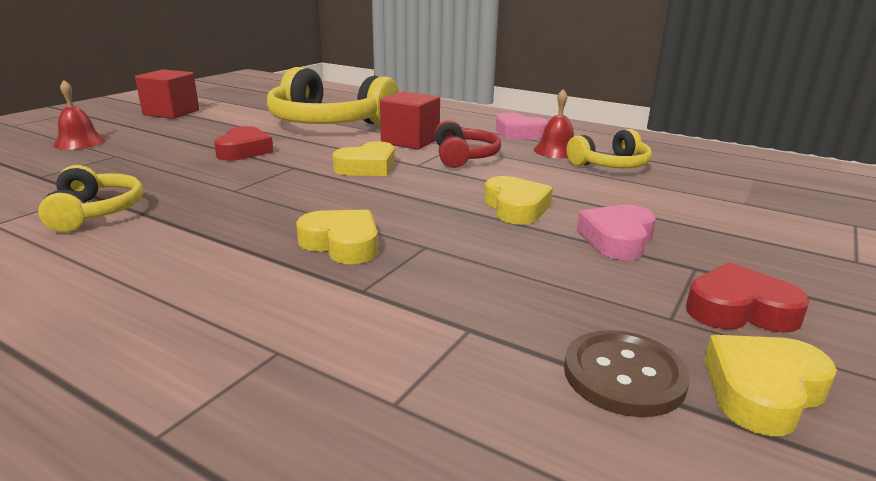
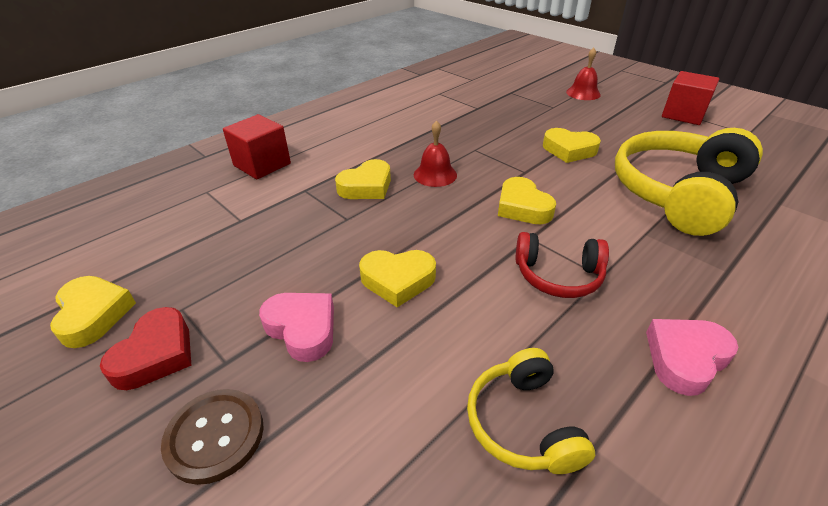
camera: 105 degrees right, 15 degrees up
yellow headphones [38,165,143,232] -> none
red heart [214,126,274,161] -> yellow heart [543,128,601,163]
red cube [380,91,440,150] -> red cube moved to [223,114,291,179]
red bell [534,89,574,158] -> red bell moved to [414,120,457,187]
brown button [564,330,690,417] -> brown button moved to [161,389,264,485]

